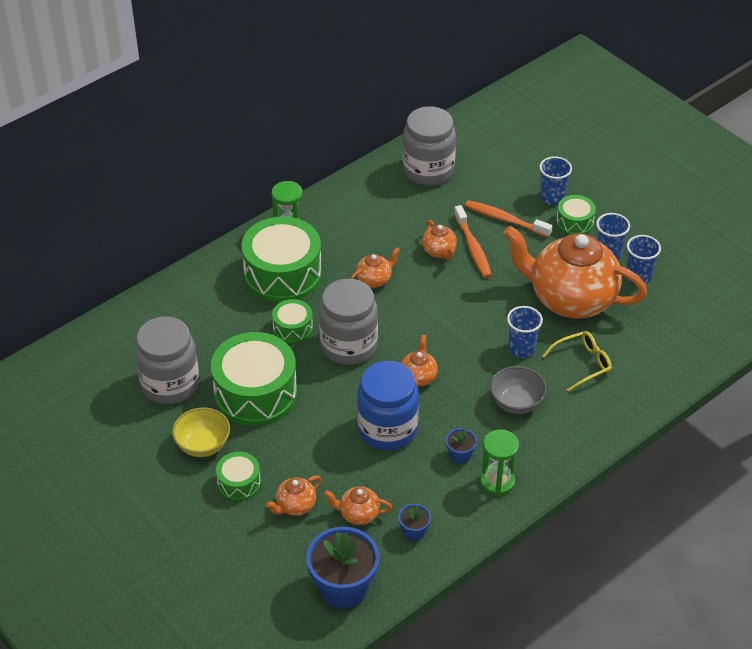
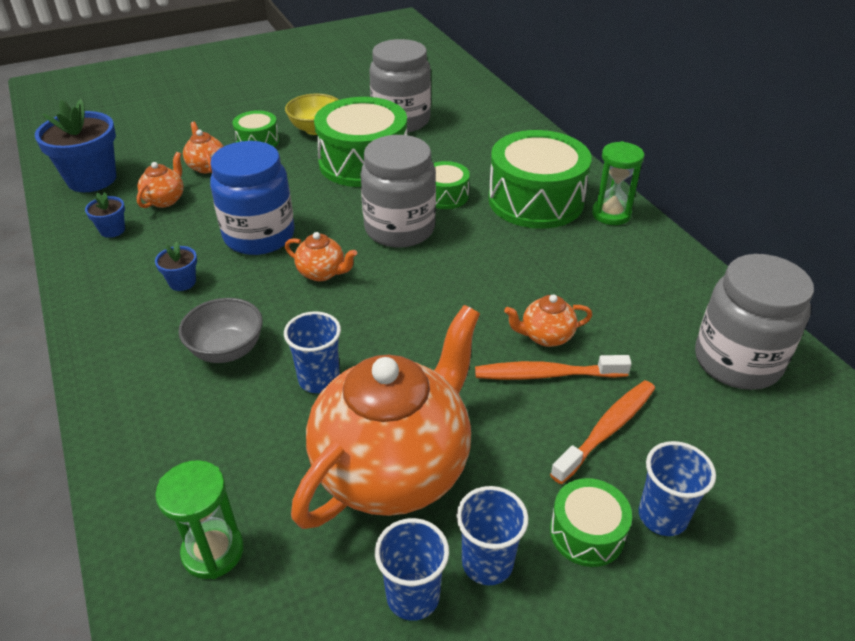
camera: 105 degrees right, 5 degrees down
orange teapot [350,247,400,288] -> none
green hourglass [480,429,519,496] -> green hourglass moved to [155,460,244,579]
yellow glasses [542,331,612,392] -> none

